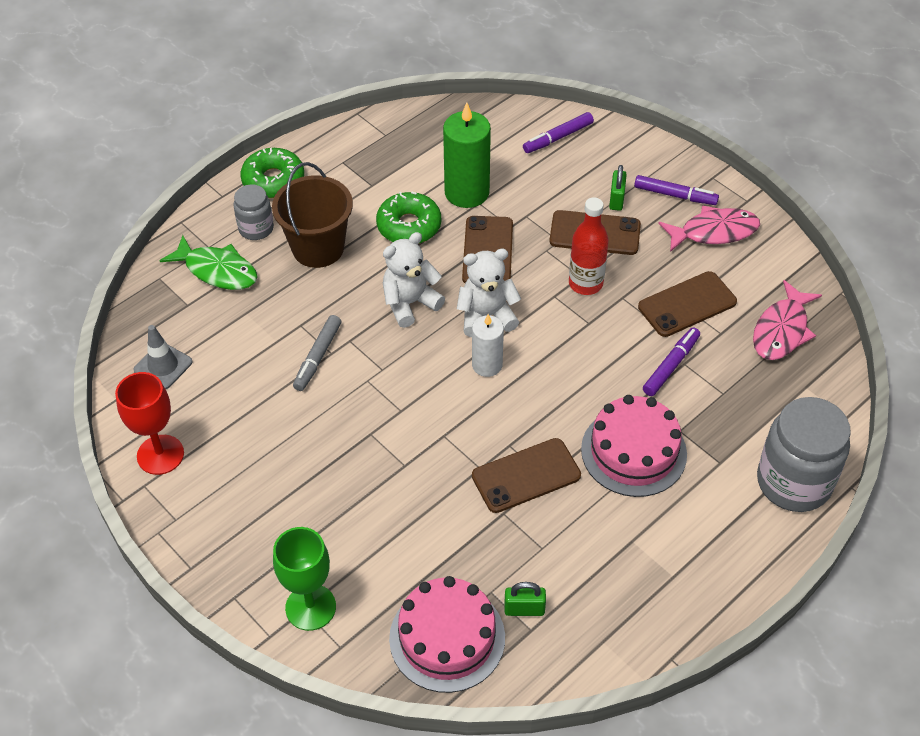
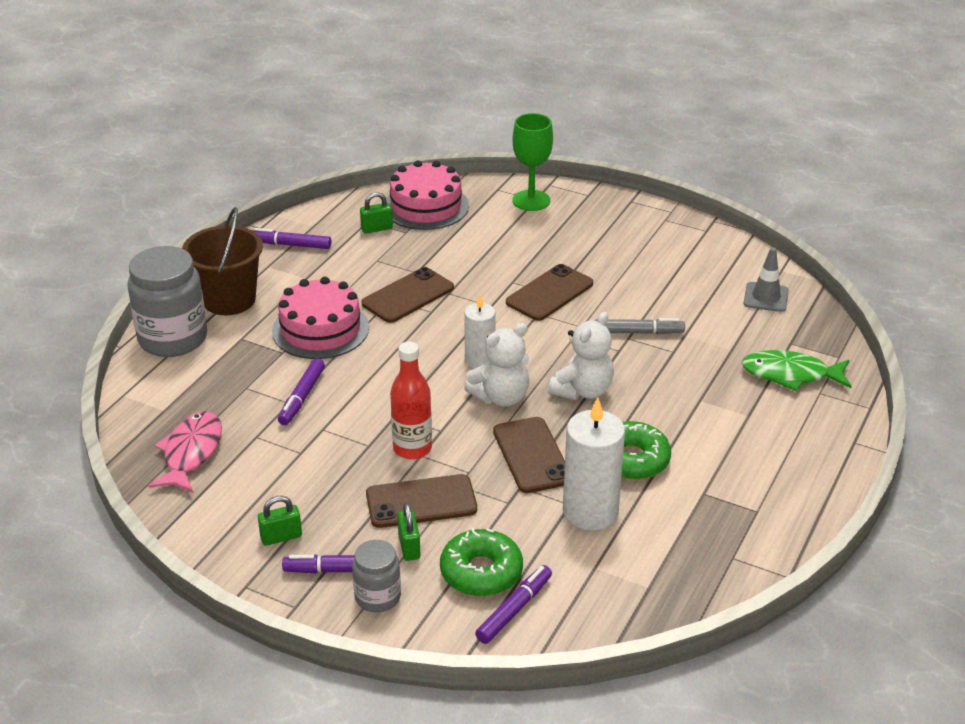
camera: 160 degrees right, 15 degrees down
red goblet [115,372,184,475] -> none
grey jar [234,184,274,240] -> grey jar moved to [352,540,401,612]
green donut [241,148,304,198] -> green donut moved to [440,528,523,596]
brown bucket [272,162,353,268] -> brown bucket moved to [182,207,263,315]
grey marker [293,315,341,391] -> grey marker turned 90 degrees clockwise [595,318,685,334]
green candle [443,103,491,208] -> white candle [563,398,625,530]
brown phone [638,271,737,337] -> brown phone moved to [506,264,593,321]
pink fish [658,205,760,252] -> green padlock [258,496,302,546]
none -> purple marker [252,228,331,249]

